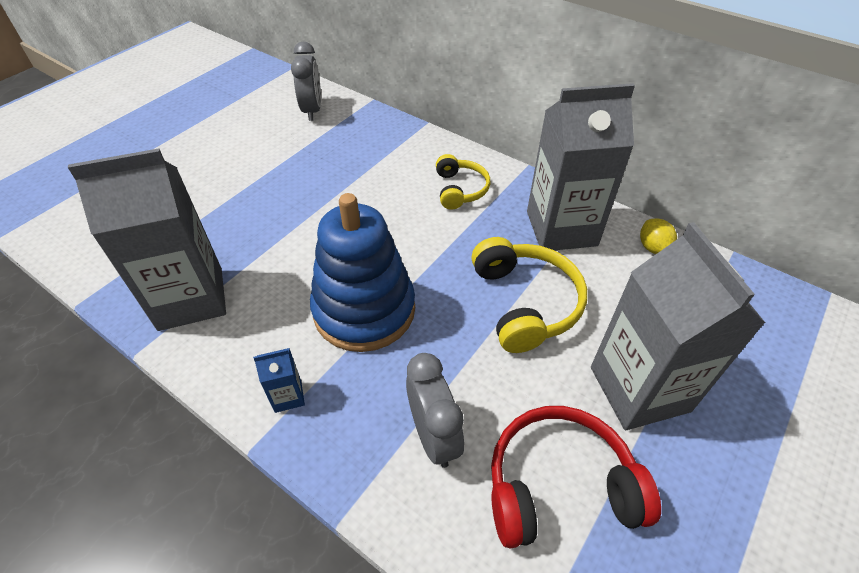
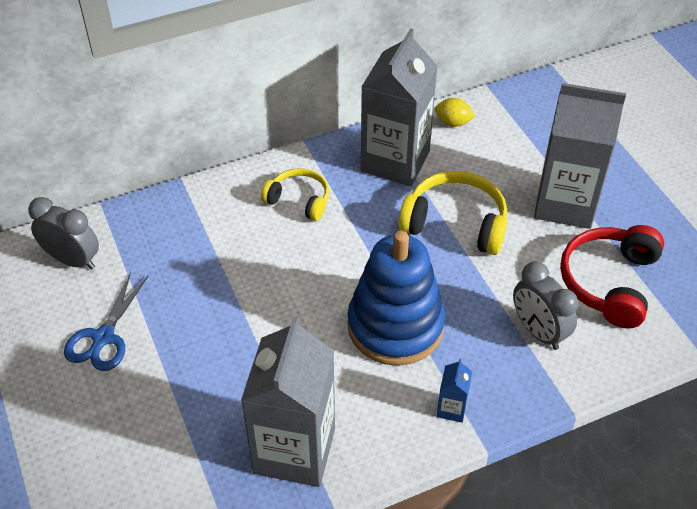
camera: 60 degrees left, 0 degrees up
grey clock [406,353,464,468] -> grey clock turned 135 degrees counterclockwise [513,262,578,350]
none -> blue scissors [64,272,148,371]

